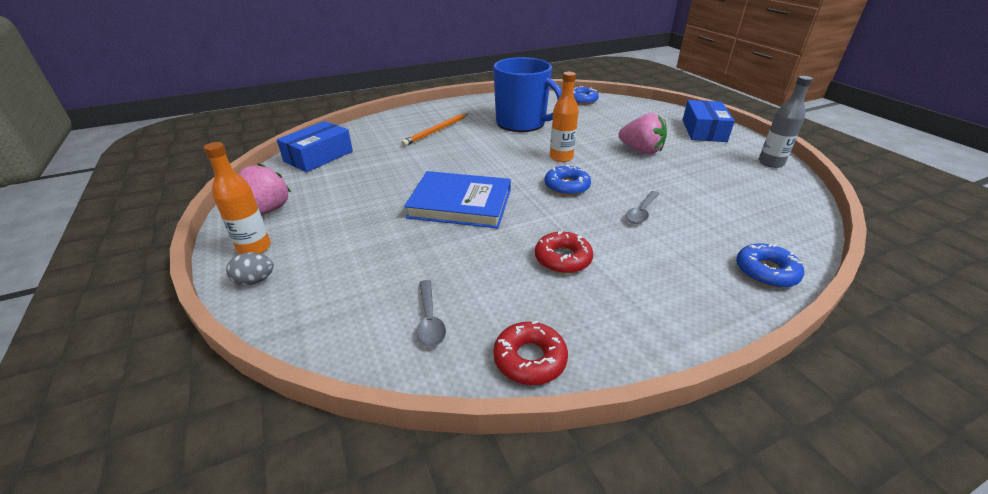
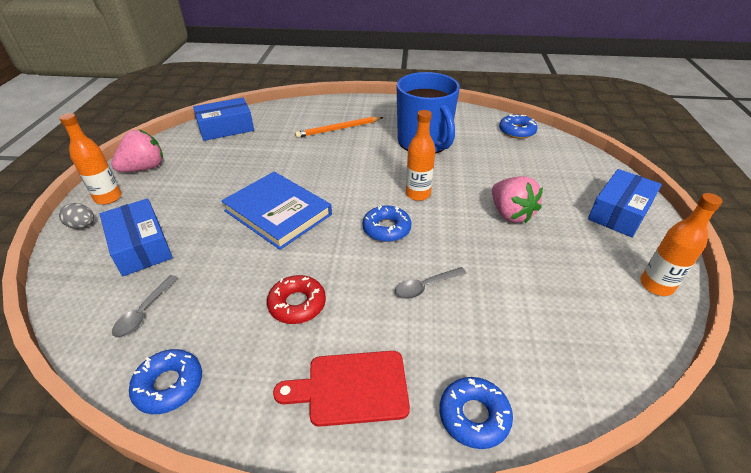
camera: 30 degrees right, 5 degrees up
red donut [493,321,568,385] -> blue donut [129,349,202,414]
grey bottle [759,76,813,168] -> orange bottle [640,193,722,296]
none -> blue box [100,198,173,276]
none -> red cutting board [273,351,410,427]

